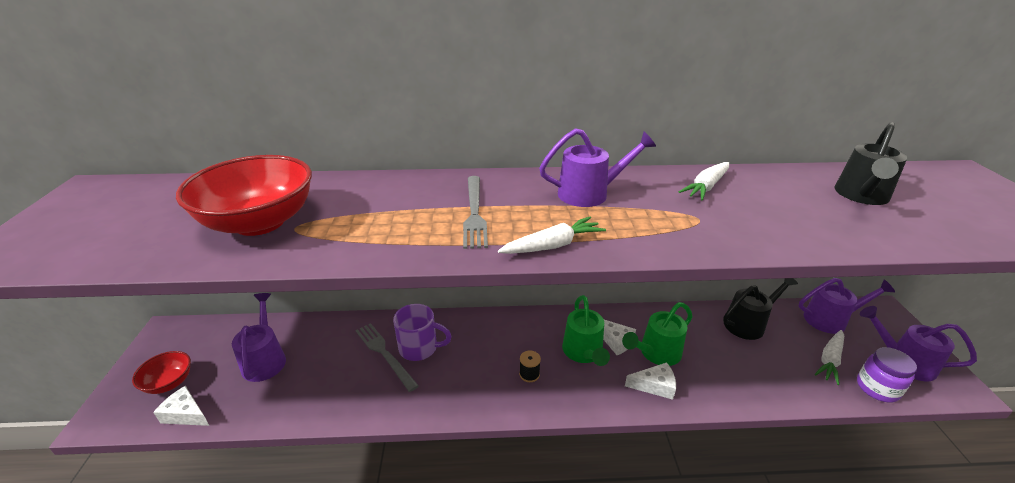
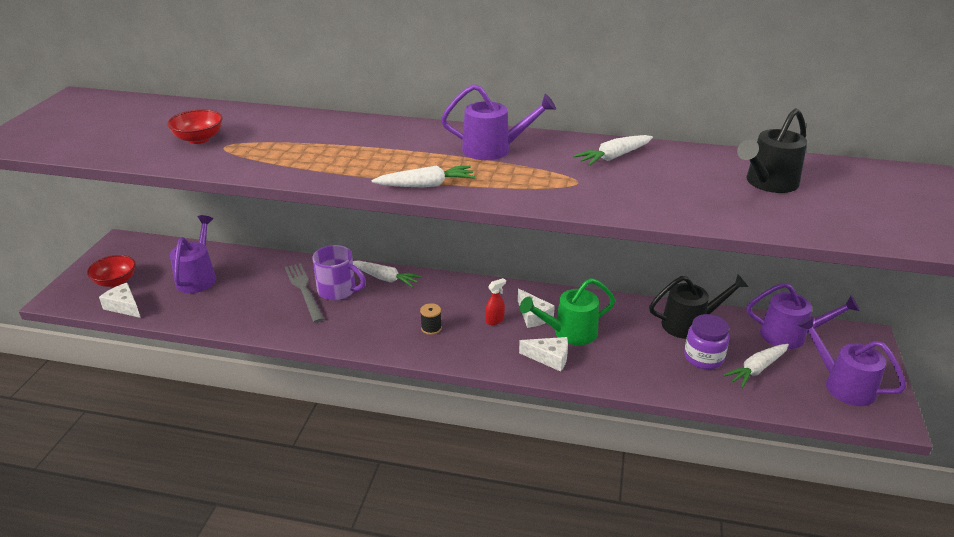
camera: 15 degrees right, 0 degrees up
red bowl [176,155,312,236] -> red bowl [167,109,223,144], size x0.52
grey fork [463,176,488,249] -> none
green watering can [562,295,610,366] -> red spray bottle [485,278,506,325]
purple jar [857,347,917,403] -> purple jar moved to [684,314,729,369]
none -> white carrot [353,260,422,287]

